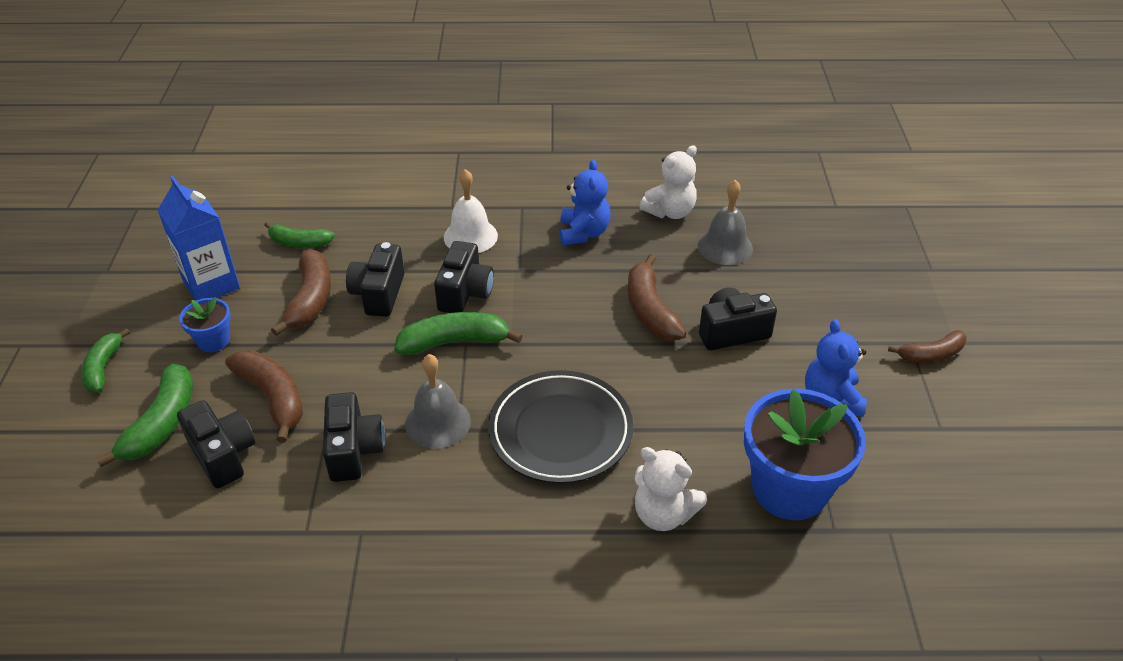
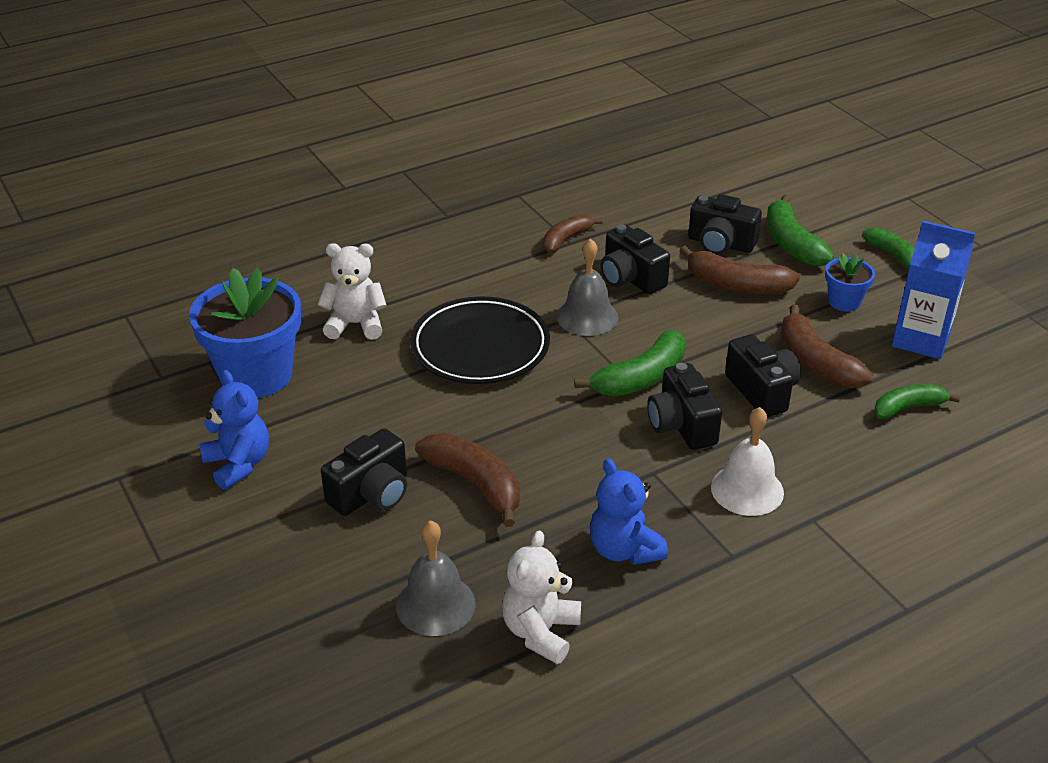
camera: 150 degrees right, 5 degrees down
brown banana [888,330,967,363] -> brown banana moved to [543,214,603,253]

